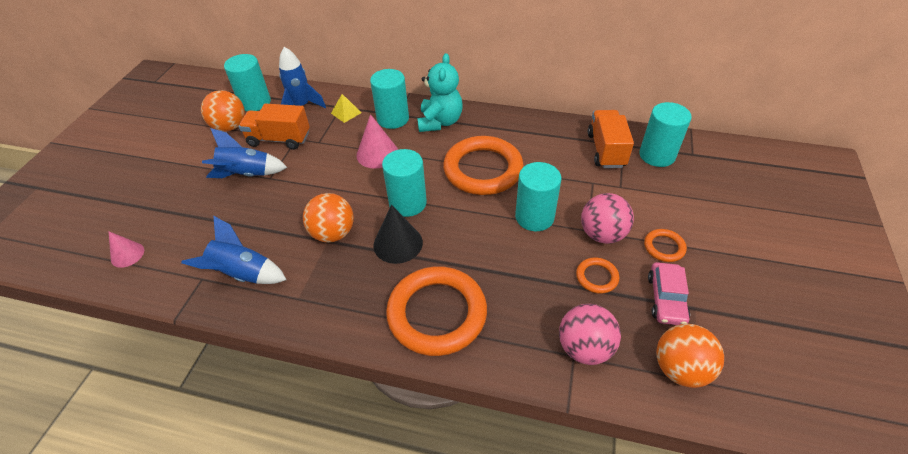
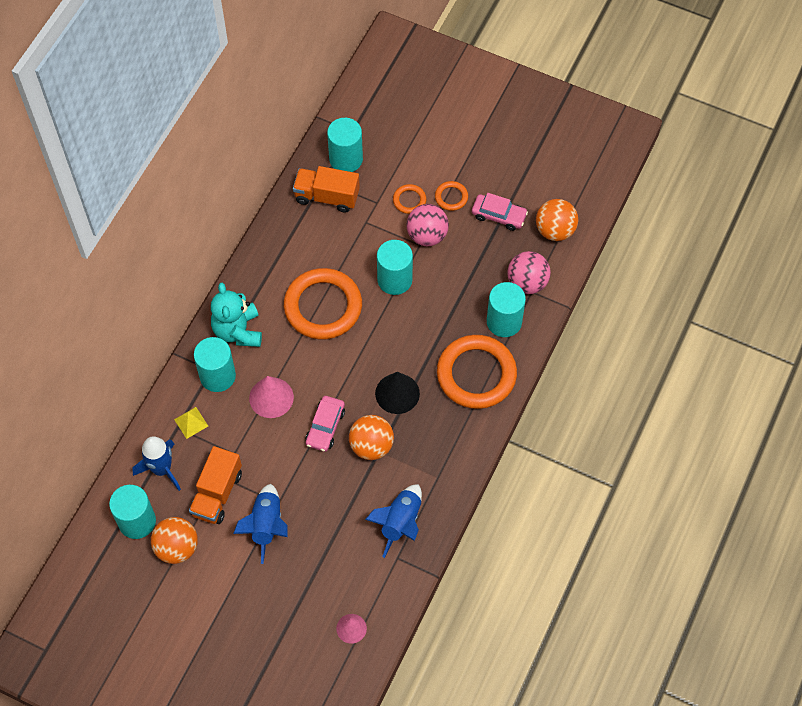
camera: 80 degrees left, 15 degrees up
turquoise cylinder [382,149,427,217] -> turquoise cylinder moved to [487,282,526,337]
turquoise teddy bear [417,53,463,132] -> turquoise teddy bear turned 120 degrees counterclockwise [211,283,262,347]
orange ring [576,257,619,294] -> orange ring moved to [393,184,426,214]
none -> pink car [306,396,345,452]

